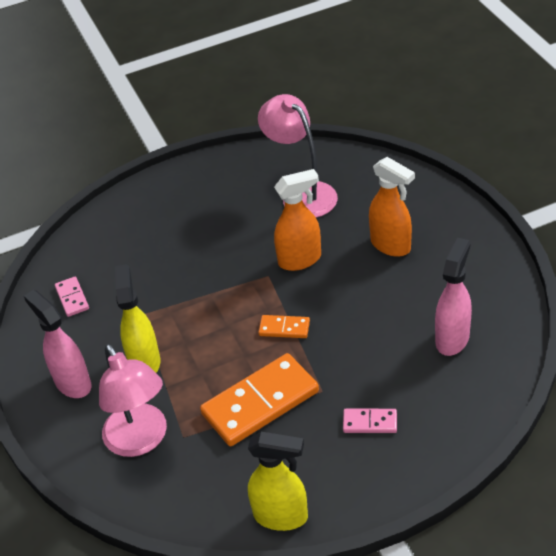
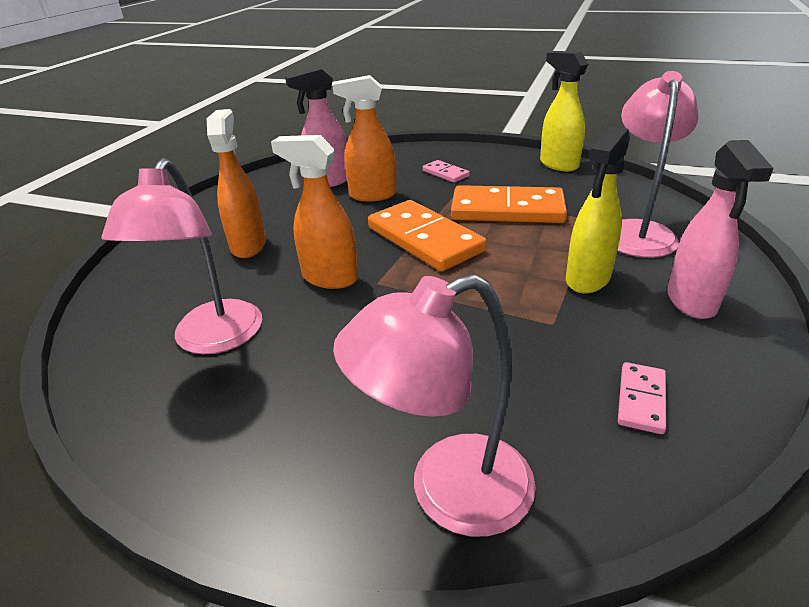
camera: 140 degrees left, 10 degrees down
orange domino [258,315,310,338] -> orange domino [368,200,487,271], size x2.12
none -> orange spray bottle [333,75,396,201]
none -> pink lamp [333,274,536,537]

